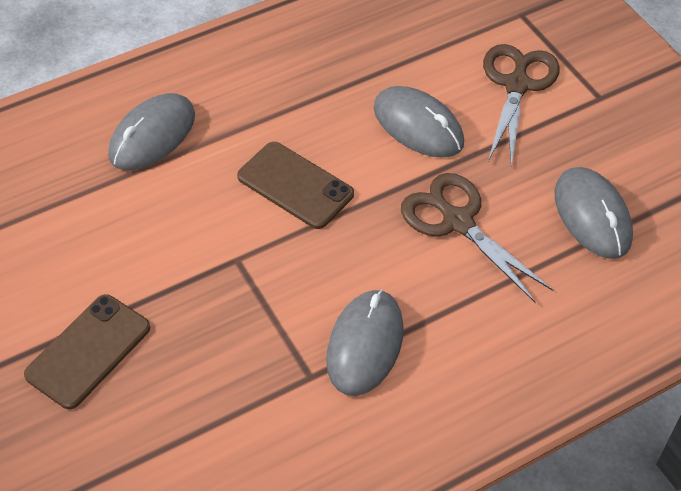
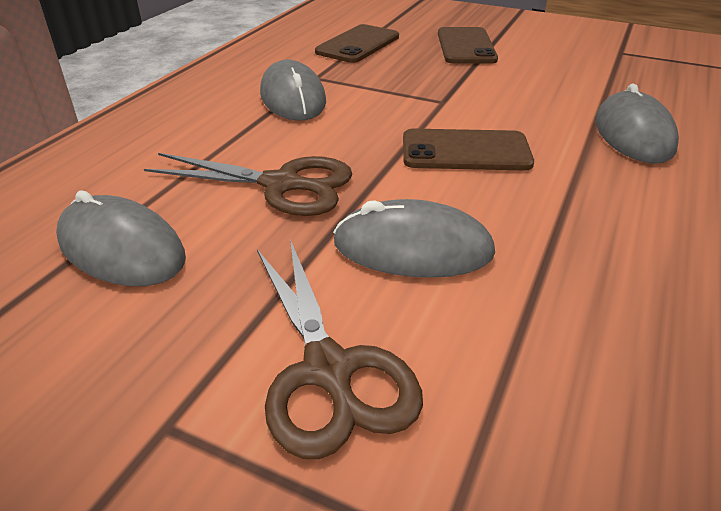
camera: 145 degrees right, 15 degrees down
none -> brown phone [315,24,399,63]

